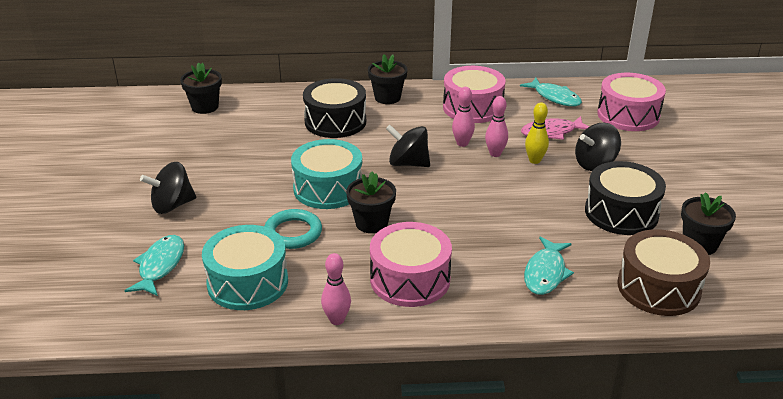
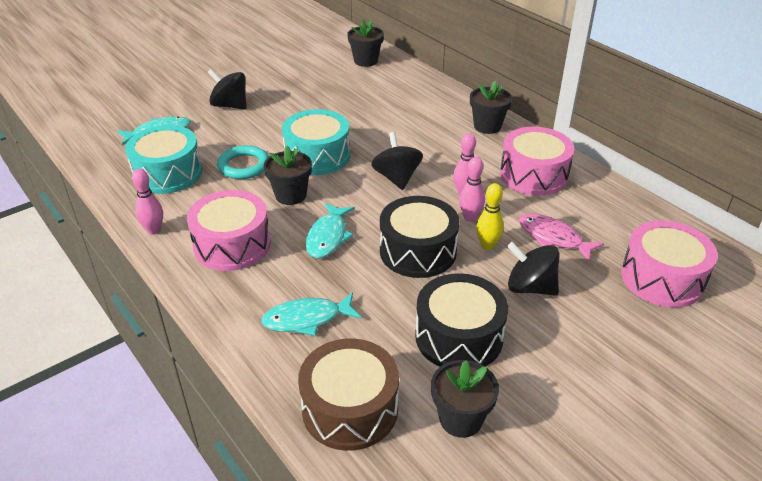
camera: 55 degrees right, 5 degrees up
black drum [303,78,366,138] -> black drum moved to [380,196,460,278]
turquoise fish [520,78,582,106] -> turquoise fish moved to [305,203,355,258]

